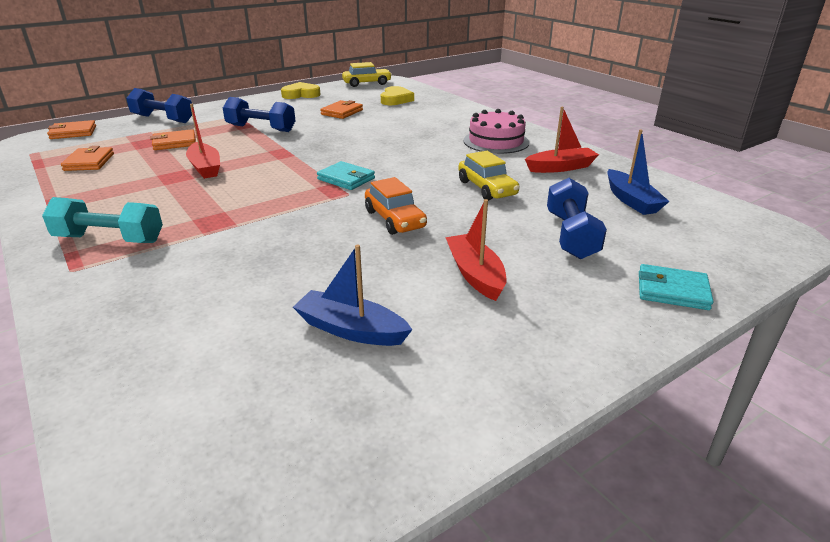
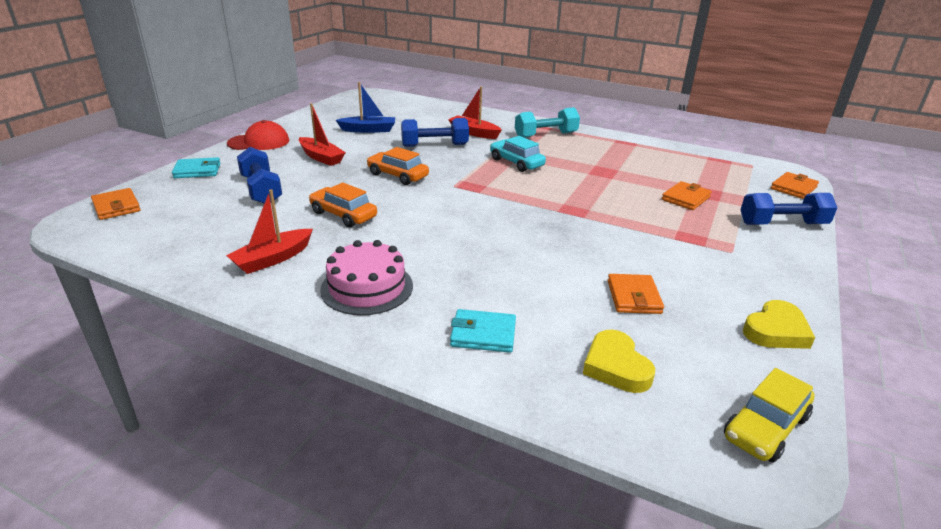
camera: 150 degrees right, 0 degrees up
orange wallet [61,146,114,171] -> orange wallet moved to [91,188,141,220]
red boat [186,104,220,179] -> red boat moved to [448,86,502,139]
blue dumbbell [223,97,295,132] -> blue dumbbell moved to [401,118,469,147]
turquoise wallet [317,161,375,190] -> turquoise wallet moved to [450,309,516,353]
yellow car [458,151,520,200] -> orange car [309,182,377,228]
blue boat [607,129,670,215] -> none
none -> red cap [227,120,289,150]
none -> turquoise car [490,136,546,172]

